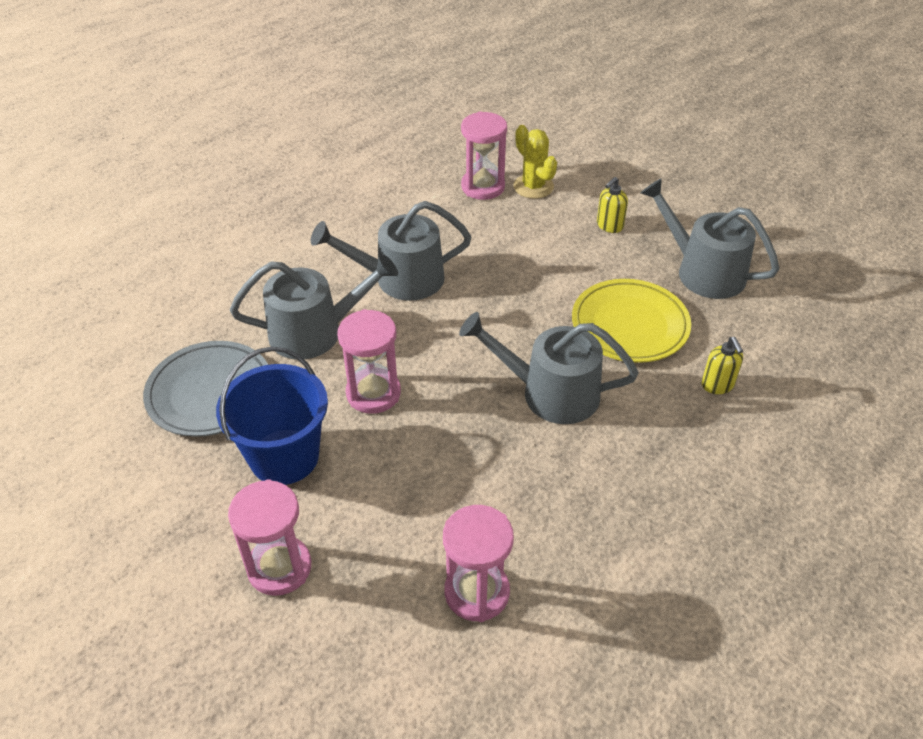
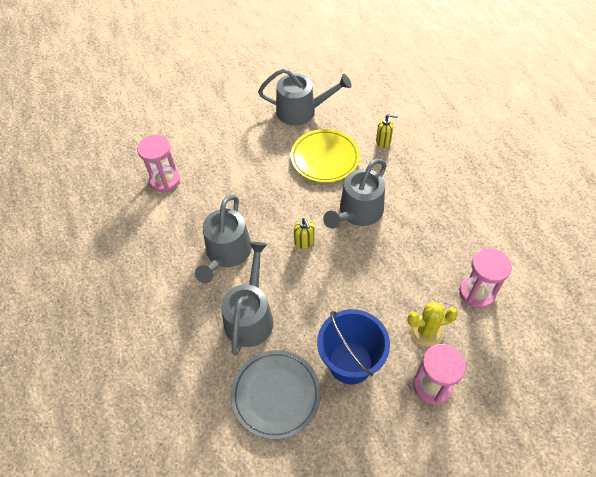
camera: 65 degrees left, 10 degrees up
pink hourglass [337,309,401,414] -> none
yellow cactus [513,125,557,199] -> yellow cactus moved to [407,302,458,347]
yellow soap dispenser [597,177,628,233] -> yellow soap dispenser moved to [294,218,315,249]
grey watering can [640,178,779,299] -> grey watering can turned 150 degrees counterclockwise [258,68,352,125]

